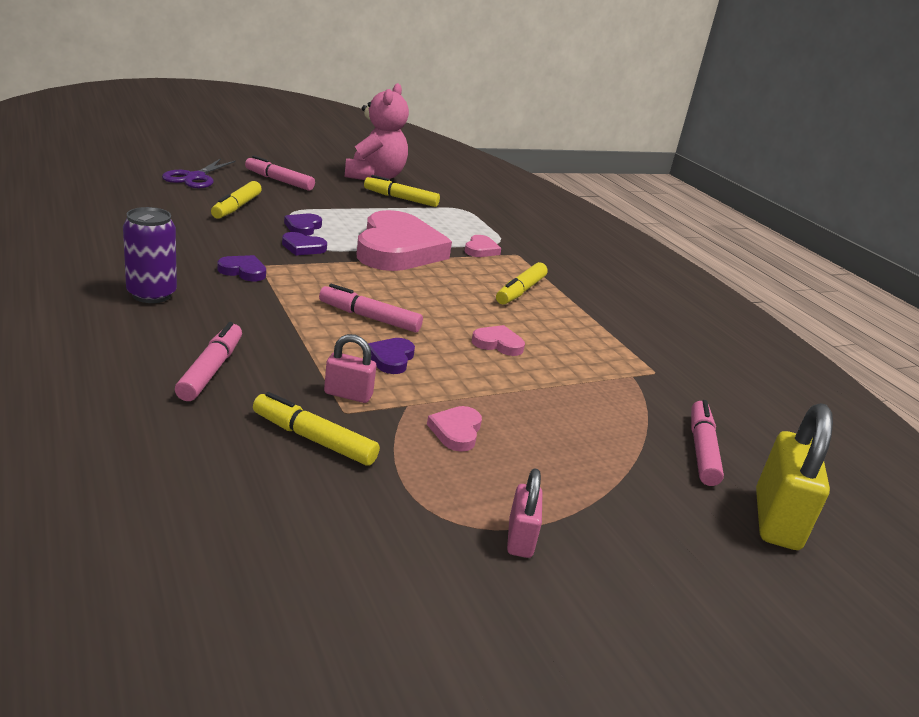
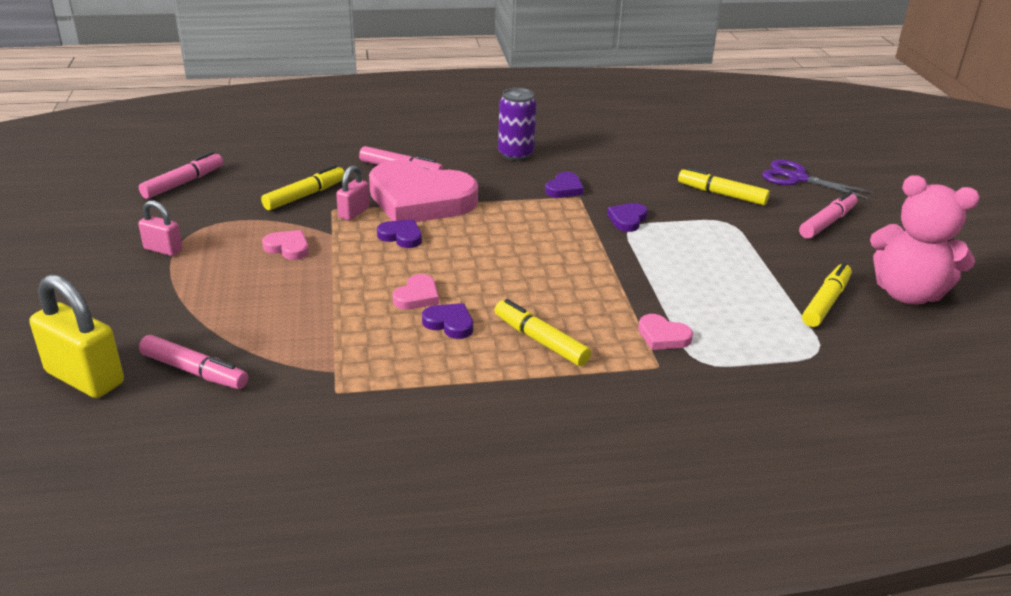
camera: 110 degrees right, 5 degrees up
purple heart [284,214,322,236] -> purple heart moved to [422,303,473,339]
pink marker [319,284,423,333] -> pink marker moved to [139,152,223,199]
pink heart [356,210,452,271] -> pink heart moved to [369,160,478,222]

